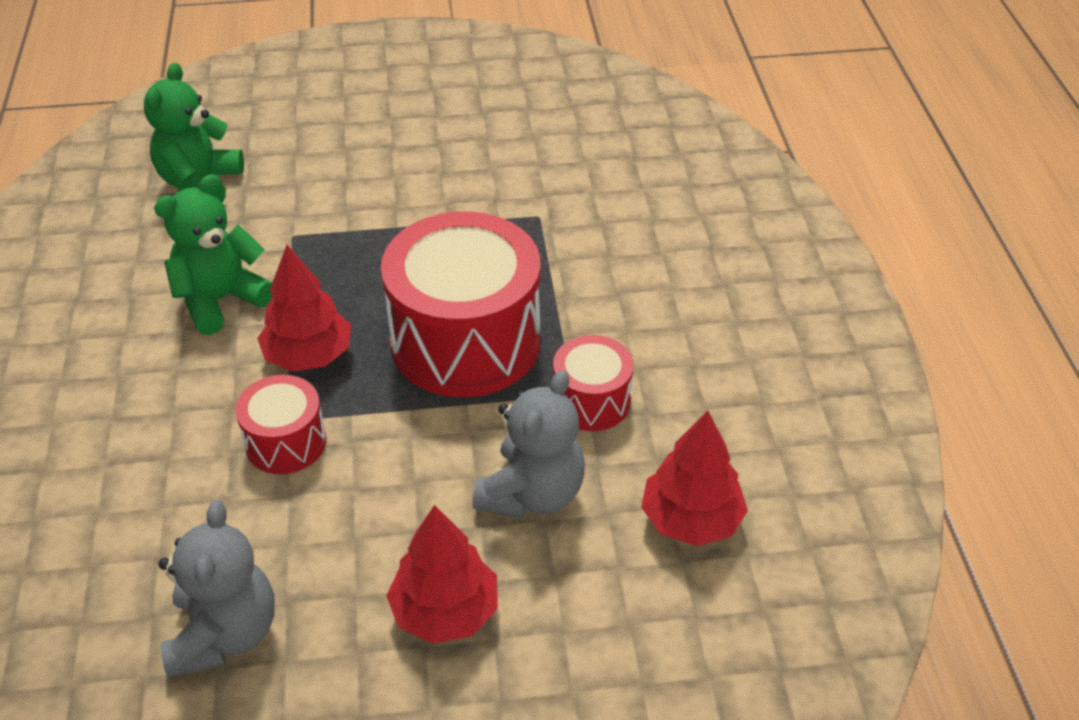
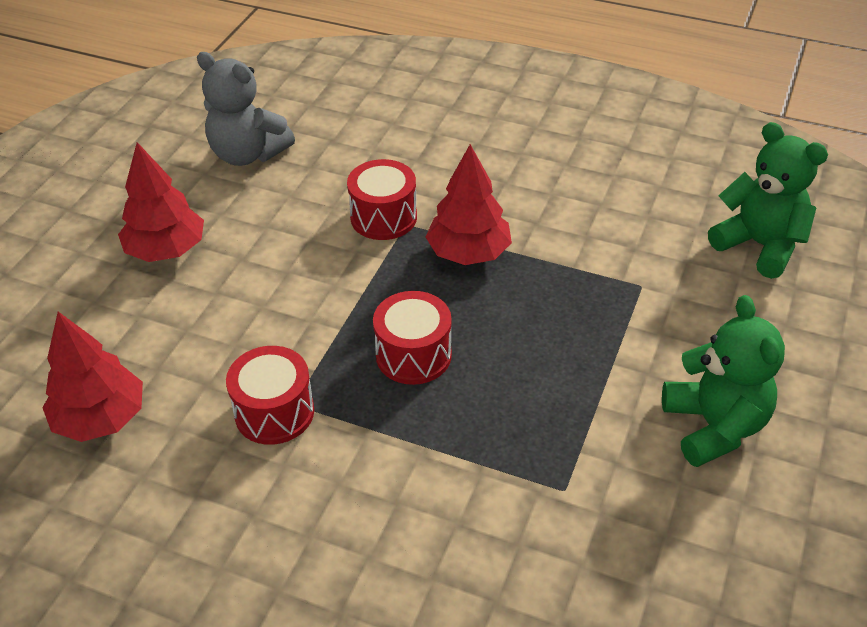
camera: 120 degrees right, 0 degrees up
green teddy bear [154,174,273,335] -> green teddy bear moved to [662,295,785,467]
red drum [381,212,540,397] -> red drum [373,291,452,385], size x0.50
grey teddy bear [473,370,585,518] -> none

